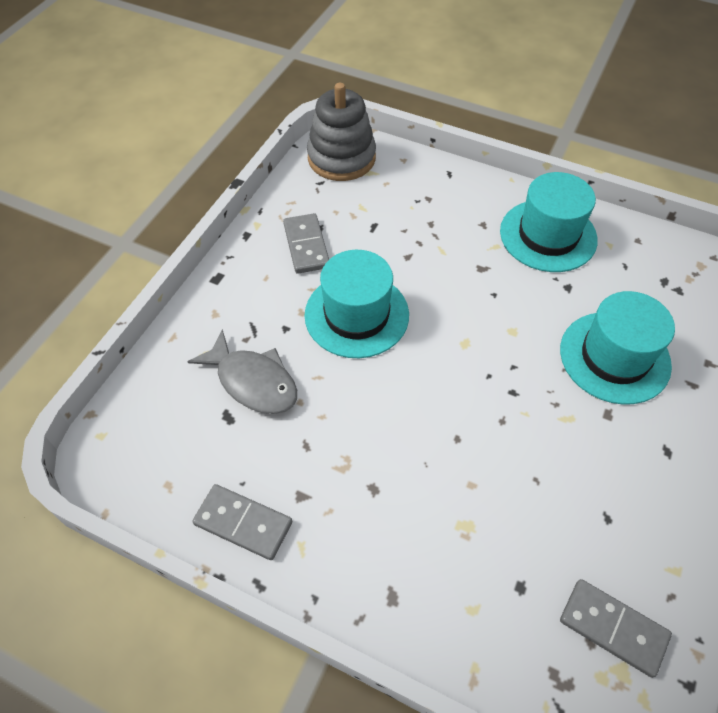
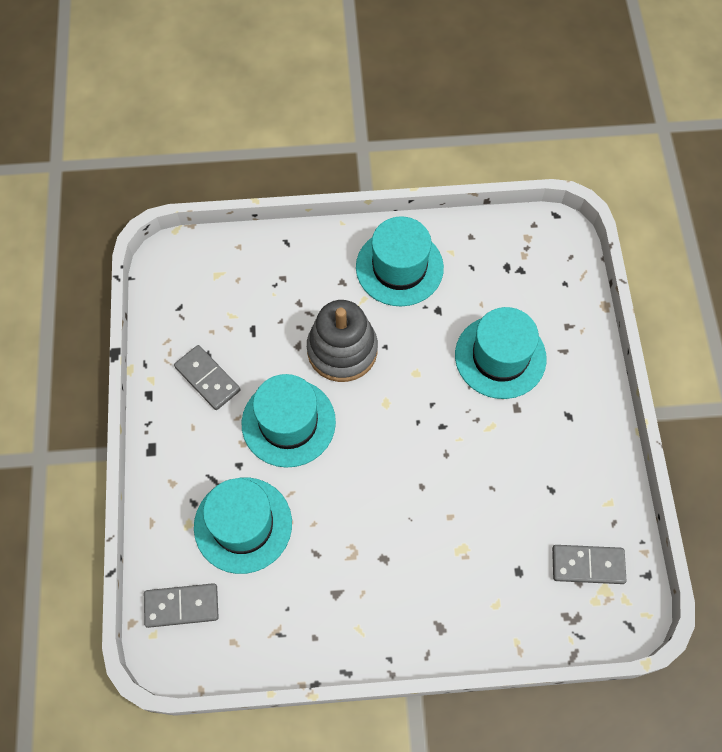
camera: 30 degrees left, 10 degrees up
grey fish [187,329,297,414] -> turquoise hat [194,478,292,574]
grey domino [192,484,292,560] -> grey domino moved to [144,583,219,628]
grey stacking toy [307,83,376,181] -> grey stacking toy moved to [307,300,378,382]

